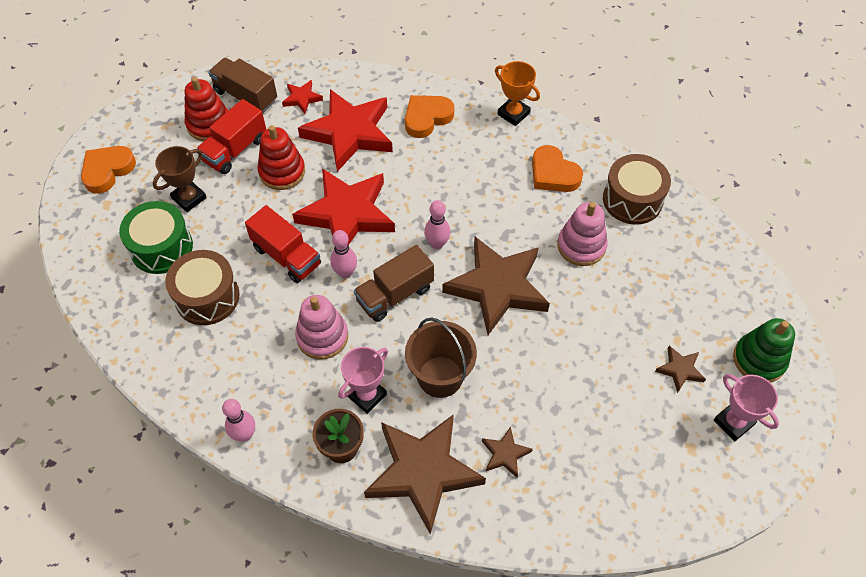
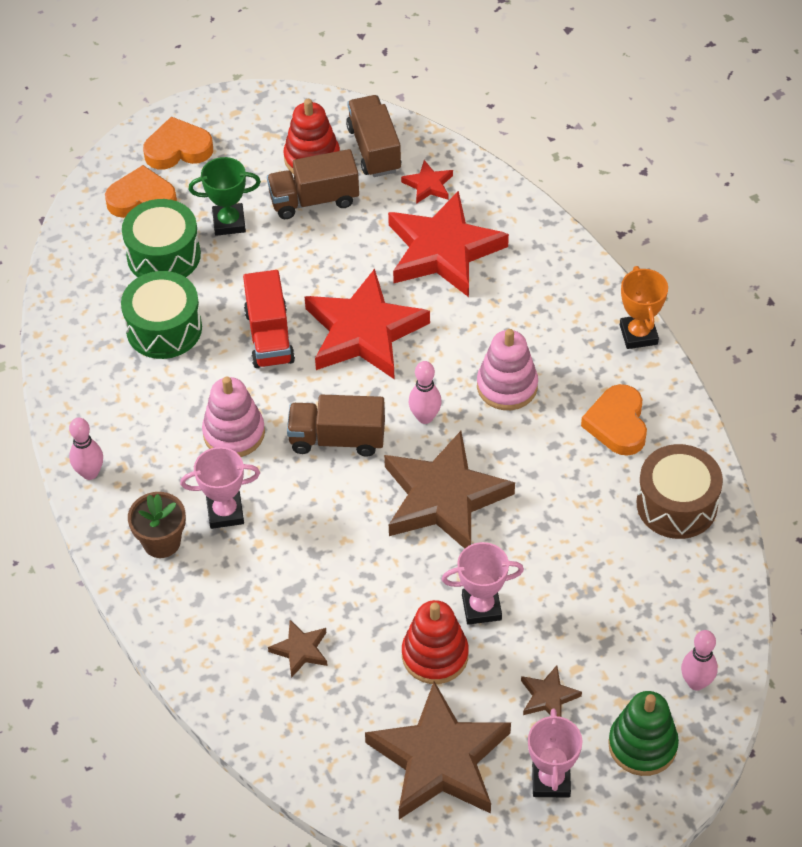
camera: 40 degrees right, 5 degrees down
brown trophy [153,146,207,212] -> green trophy [189,157,261,236]
brown drum [165,250,240,325] -> green drum [121,271,202,359]
red truck [196,99,266,174] -> brown truck [267,149,359,219]
red stacking toy [258,125,305,190] -> red stacking toy moved to [402,600,469,684]
pink bowling pin [330,230,357,278] -> pink bowling pin moved to [681,630,718,691]
brown star [364,414,486,534] -> brown star moved to [365,681,511,820]
orange heart [405,95,454,138] -> orange heart moved to [105,165,177,218]
brown bucket [405,317,477,398] -> none
pink stacking toy [557,202,608,266] -> pink stacking toy moved to [477,329,538,410]
none -> pink trophy [442,542,524,625]

